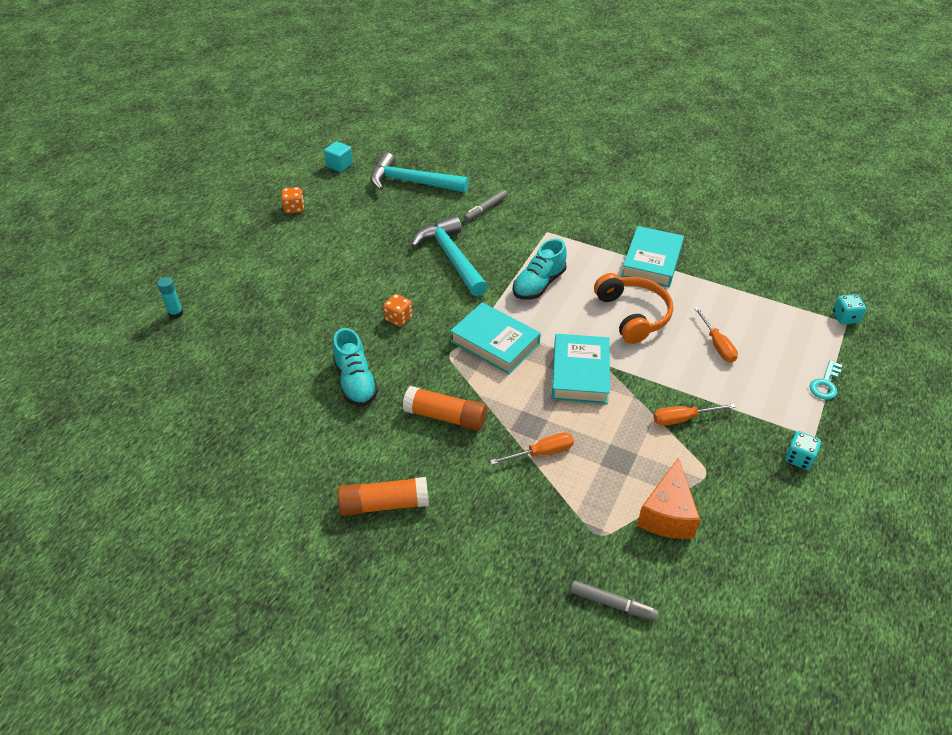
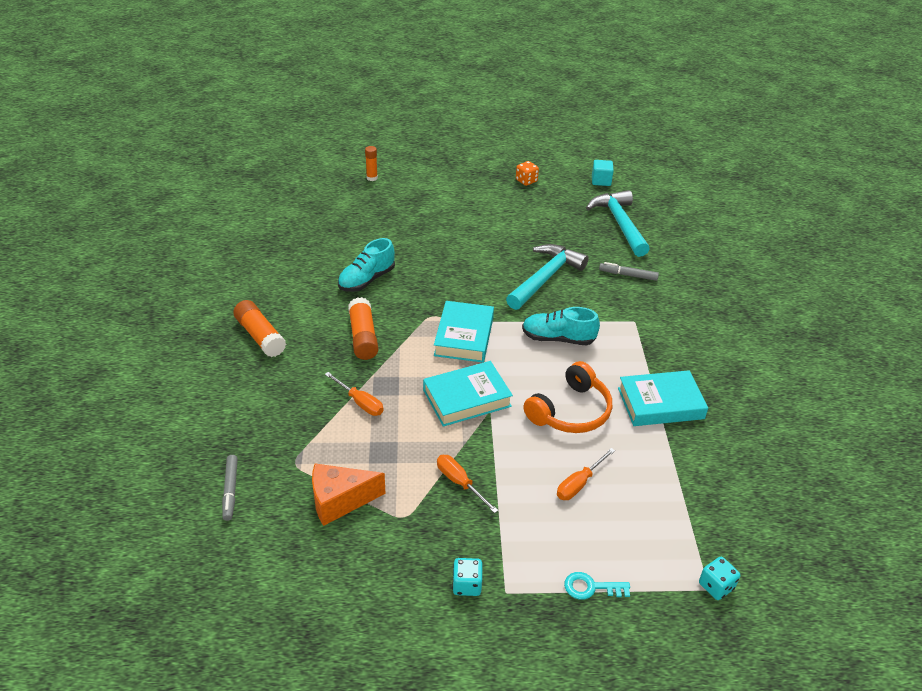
camera: 60 degrees right, 5 degrees down
turquoise glue stick [157,277,183,319] -> orange glue stick [365,146,378,181]
orange dice [383,294,413,327] -> none

